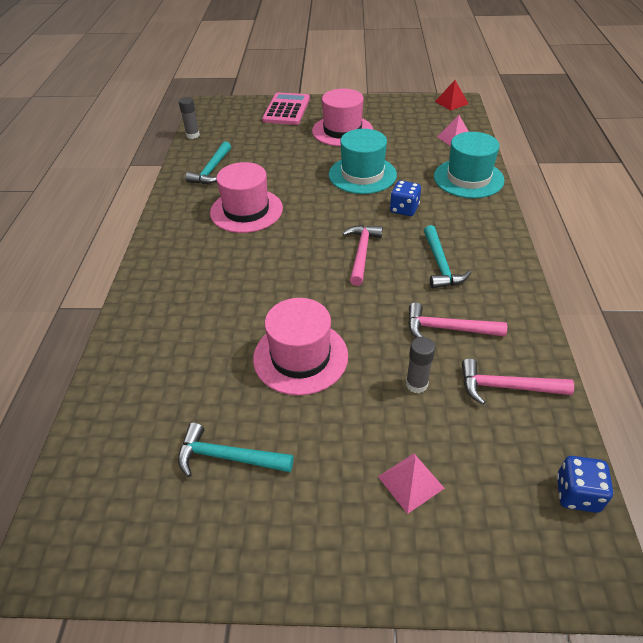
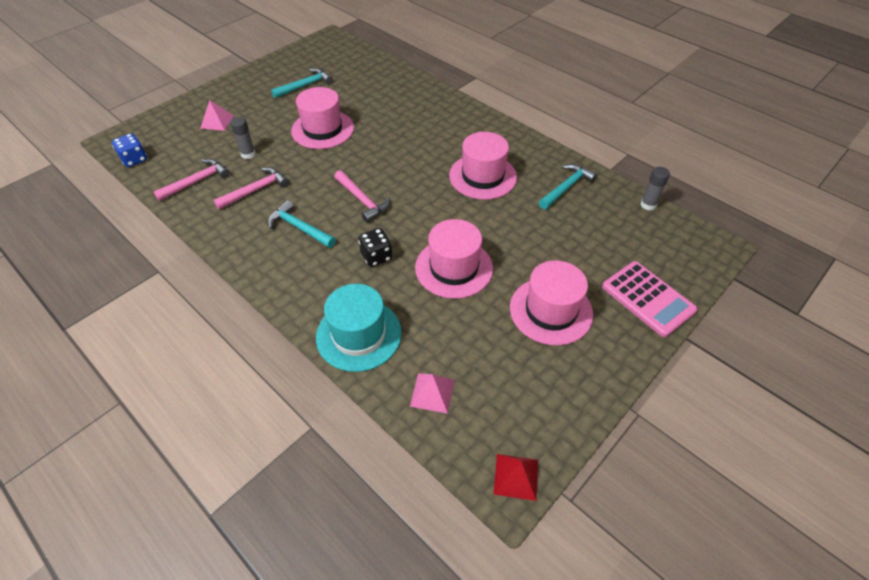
camera: 130 degrees right, 5 degrees up
turquoise hammer [185,141,231,184] -> turquoise hammer turned 75 degrees clockwise [539,164,597,209]
turquoise hat [329,129,397,194] -> pink hat [415,219,493,299]
blue dice [390,181,421,216] -> black dice [358,228,392,267]

